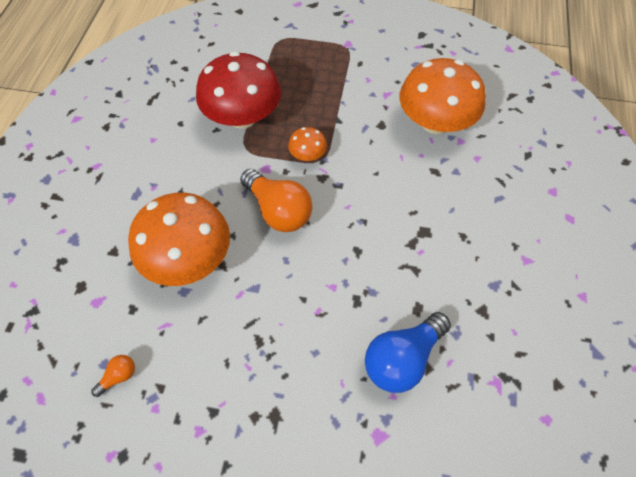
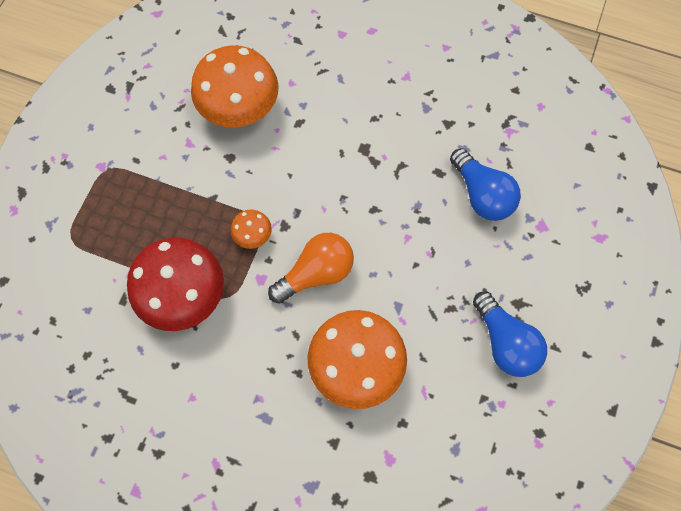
camera: 80 degrees left, 10 degrees up
orange light bulb [91,355,135,397] -> none
none -> blue light bulb [473,291,547,377]

